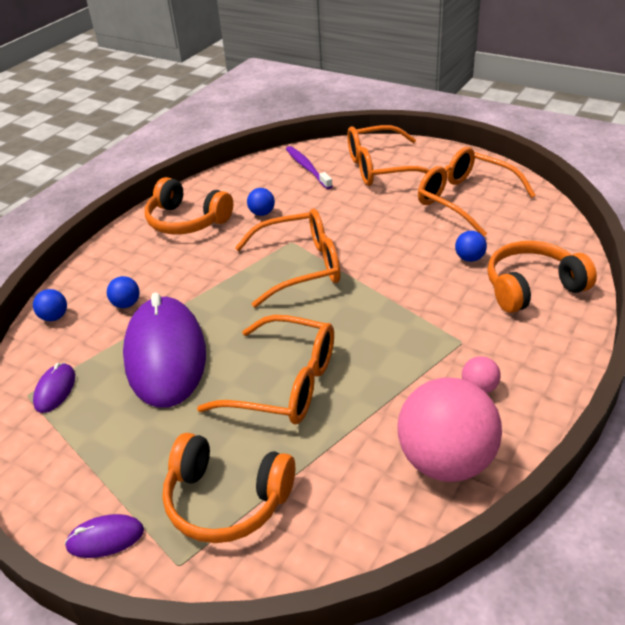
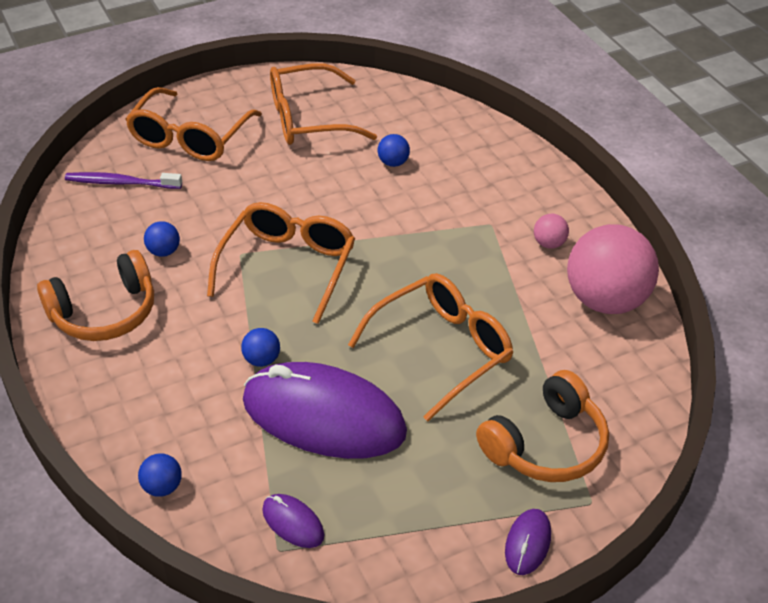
camera: 60 degrees left, 5 degrees up
blue ball [107,276,140,308] -> blue ball moved to [241,328,280,367]
orange headphones [487,241,597,313] -> none

